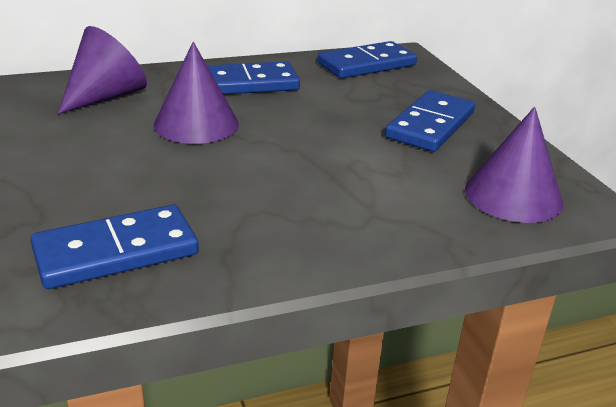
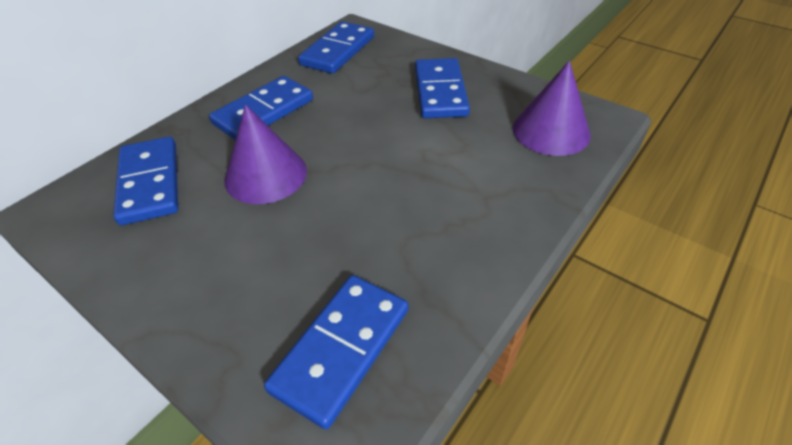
camera: 30 degrees left, 15 degrees up
purple cone [58,26,147,114] -> blue domino [113,137,178,225]

